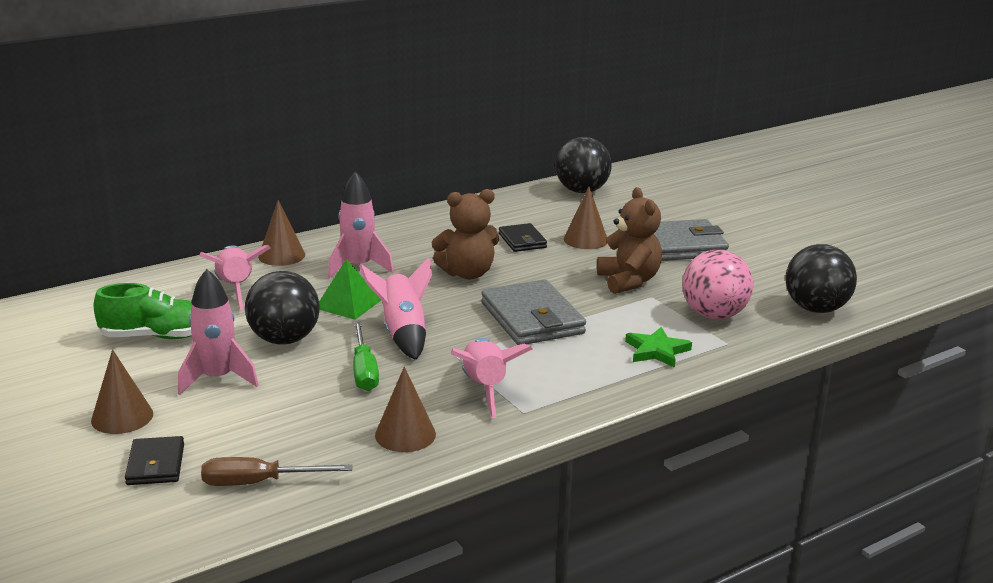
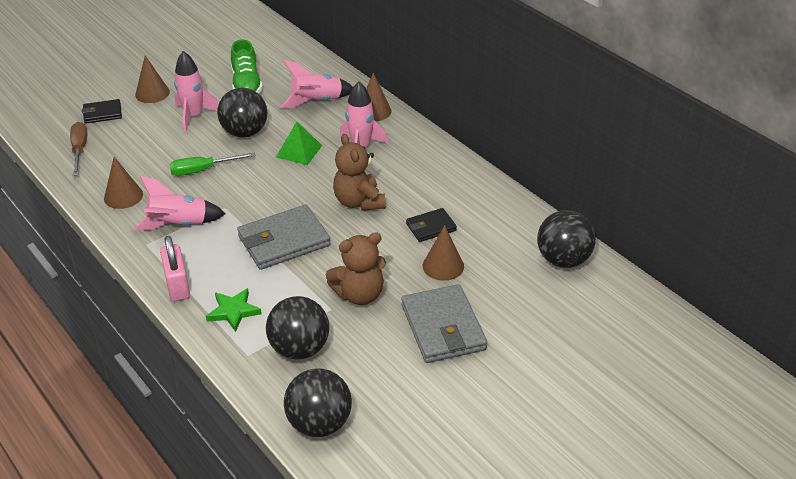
camera: 85 degrees right, 15 degrees up
pink rocket [359,257,432,360] -> none
pink ball [682,250,753,319] -> black ball [266,296,329,359]
none -> pink padlock [160,236,190,301]

